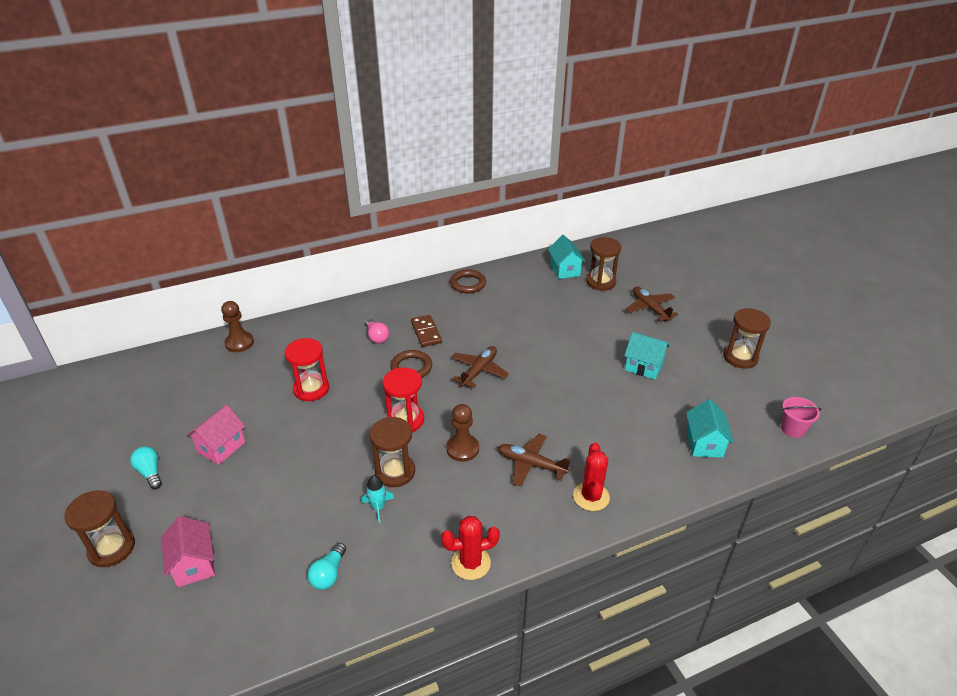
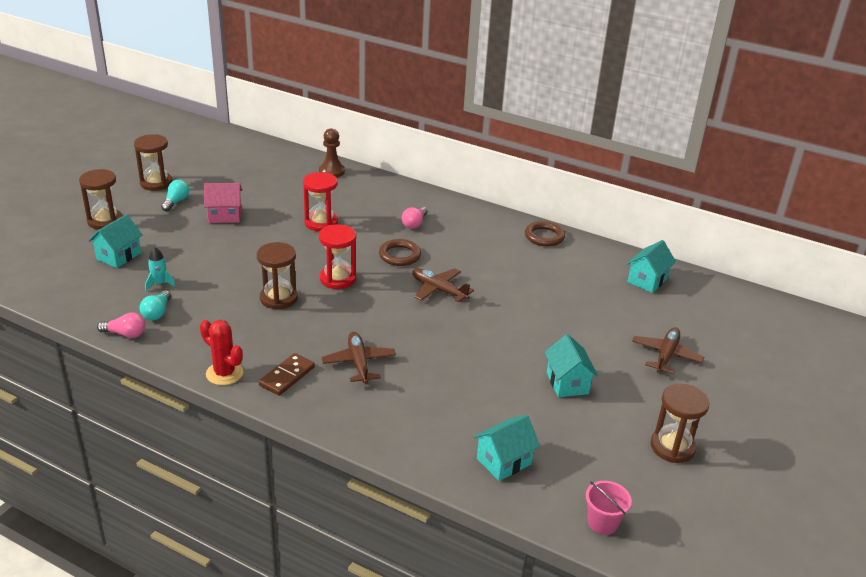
camera: 50 degrees right, 5 degrees down
pink house [161,516,215,587] -> turquoise house [88,214,143,268]
turquoise light bulb [307,543,346,590] -> turquoise light bulb turned 60 degrees counterclockwise [139,290,171,320]
turquoise rocket [361,475,394,523] -> turquoise rocket moved to [145,247,176,291]
brown domino [411,315,442,347] -> brown domino moved to [259,353,315,396]
brown pawn [446,404,479,462] -> none
brown plane [452,346,509,388] -> brown plane turned 135 degrees counterclockwise [412,268,474,303]
red cactus [573,443,610,511] -> none
brown hourglass [586,237,621,291] -> brown hourglass moved to [134,134,173,191]
none -> pink light bulb [97,312,145,338]

